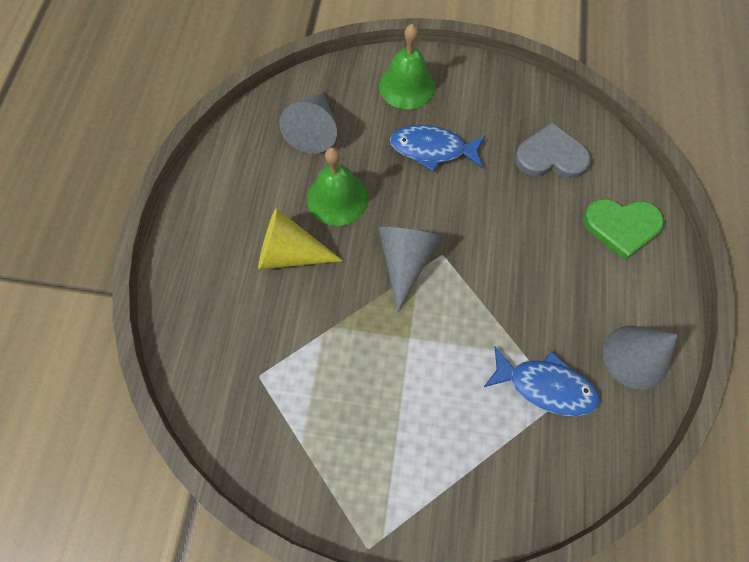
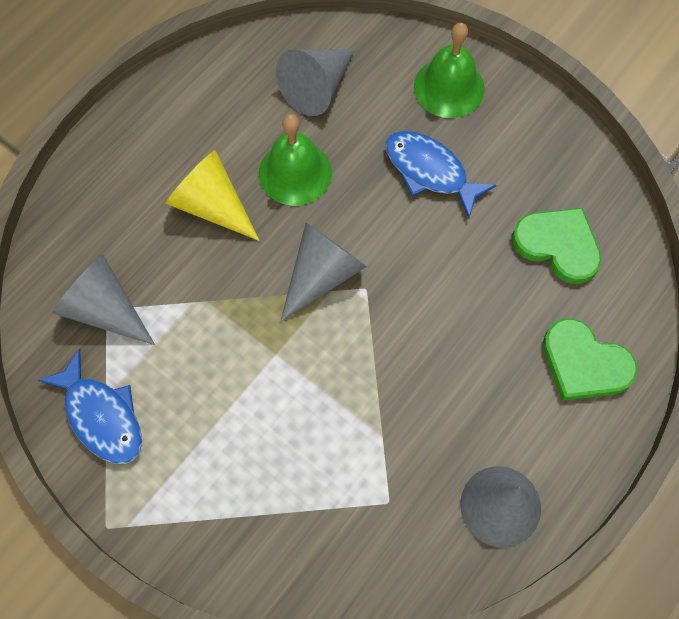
camera: 30 degrees right, 0 degrees up
blue fish [484,347,600,416] -> blue fish moved to [38,349,142,464]
grey heart [515,122,591,179] -> green heart [512,208,602,284]
none -> grey cone [52,254,155,345]

